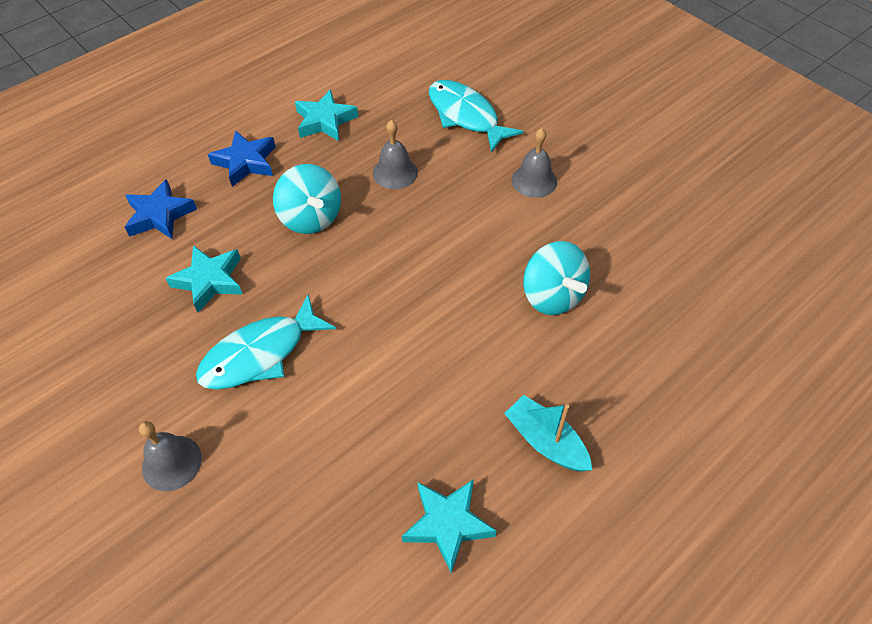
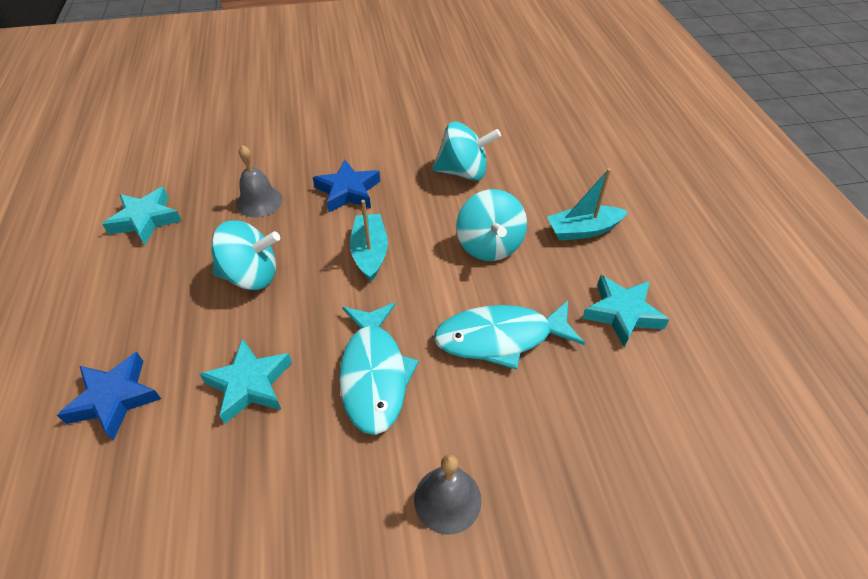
camera: 60 degrees left, 5 degrees down
blue star [208,130,276,187] -> blue star moved to [313,160,380,212]
turquoise fish [429,80,524,153] -> turquoise fish moved to [434,301,585,370]
grey bell [511,128,557,198] -> none
none -> turquoise boat [350,200,388,281]
none -> turquoise spinning top [456,189,527,261]

